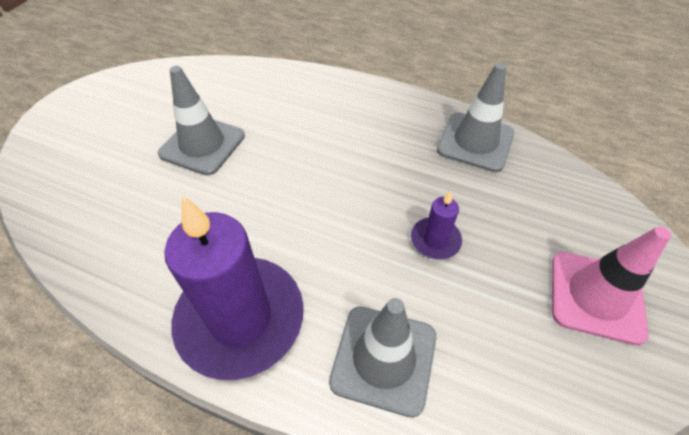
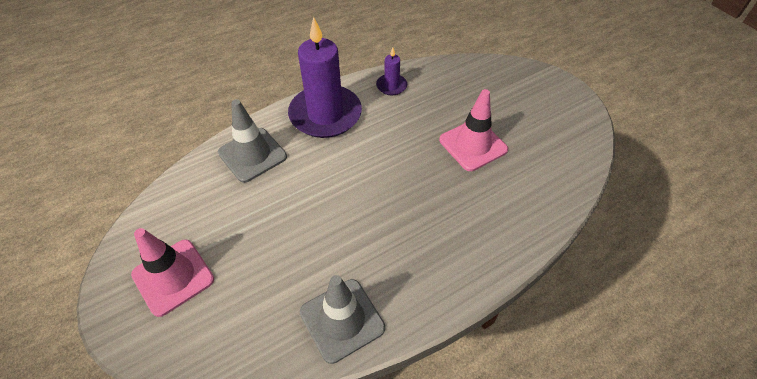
camera: 125 degrees right, 0 degrees up
grey traffic cone [158,66,245,175] -> pink traffic cone [439,89,508,171]
purple candle [411,191,462,259] -> purple candle moved to [376,48,407,95]

